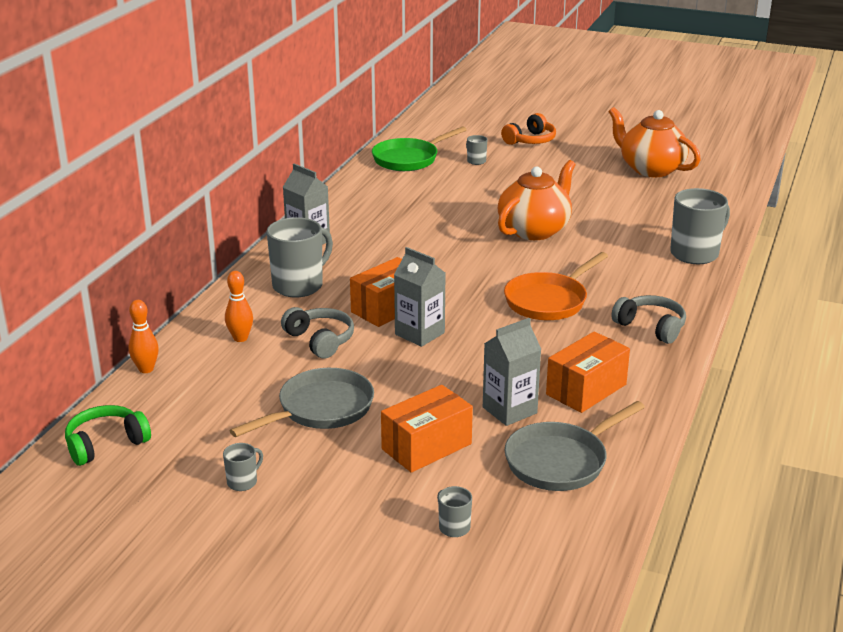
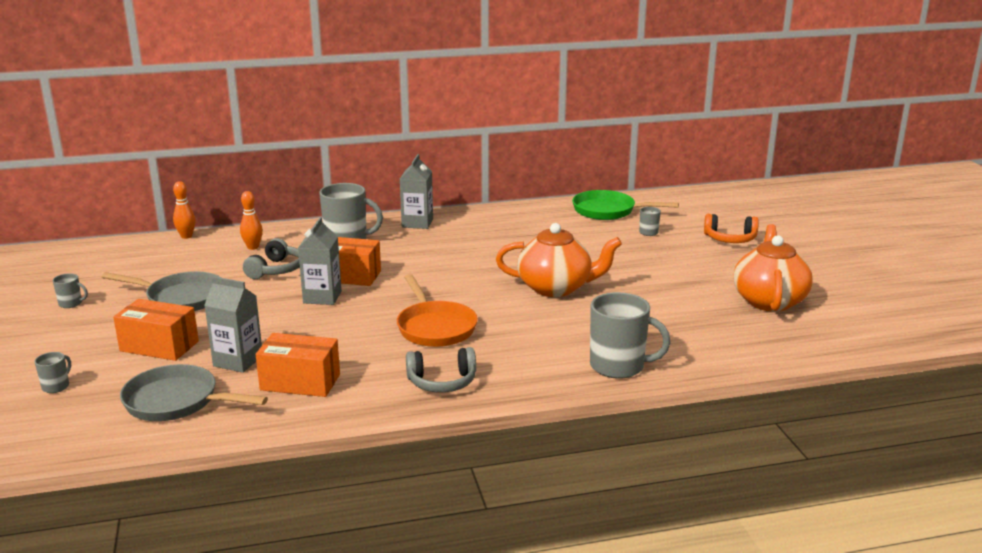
camera: 55 degrees right, 5 degrees down
green headphones [65,405,151,466] -> none
orange pan [504,252,608,320] -> orange pan turned 120 degrees counterclockwise [397,274,478,347]
grey headphones [611,295,686,344] -> grey headphones turned 75 degrees clockwise [406,347,476,393]

